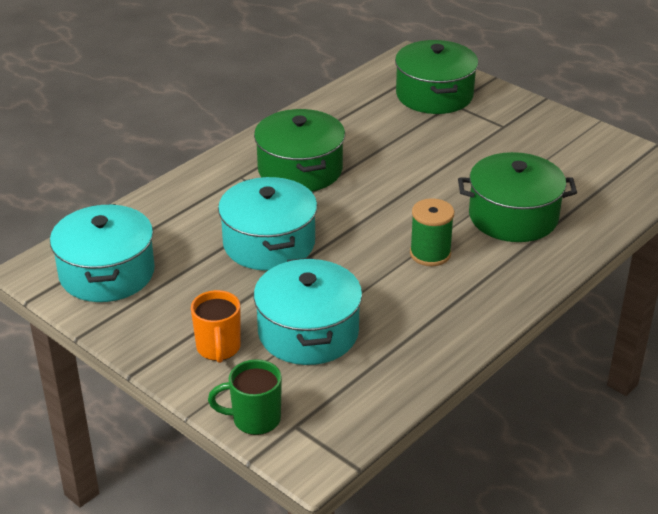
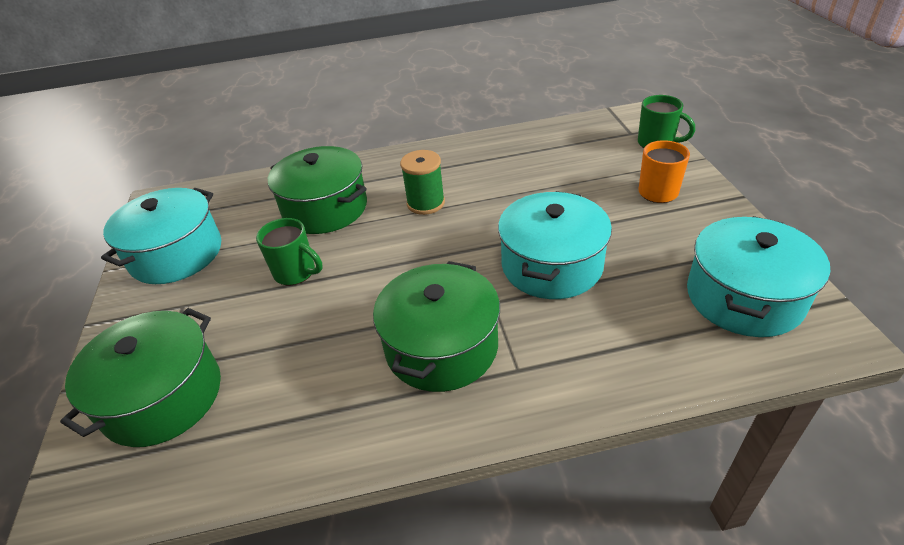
camera: 140 degrees left, 5 degrees up
turquoise pot [254,258,362,365] -> turquoise pot moved to [101,188,221,284]
none -> green mug [256,218,323,285]

